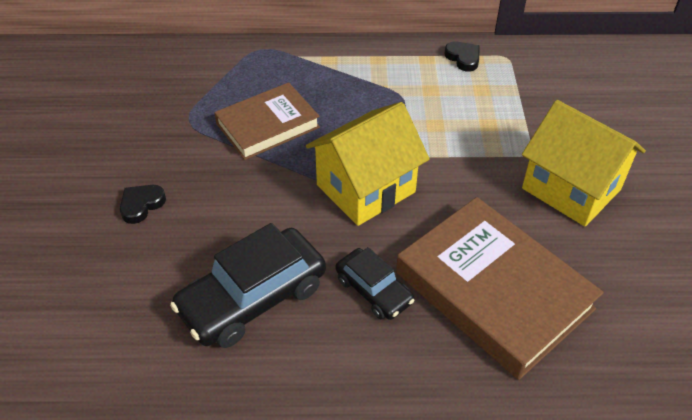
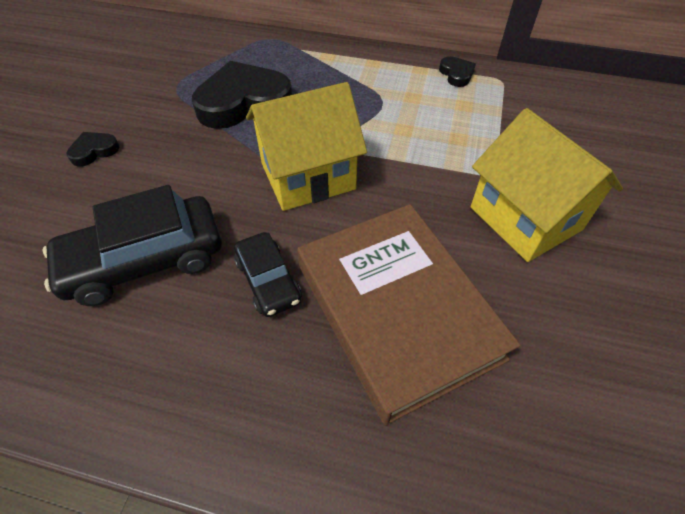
camera: 15 degrees right, 5 degrees up
brown book [214,82,320,160] -> black heart [192,61,292,129]

